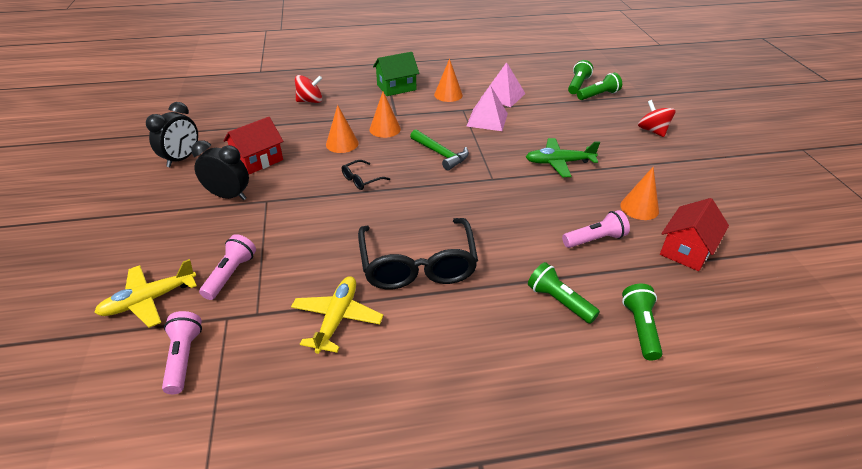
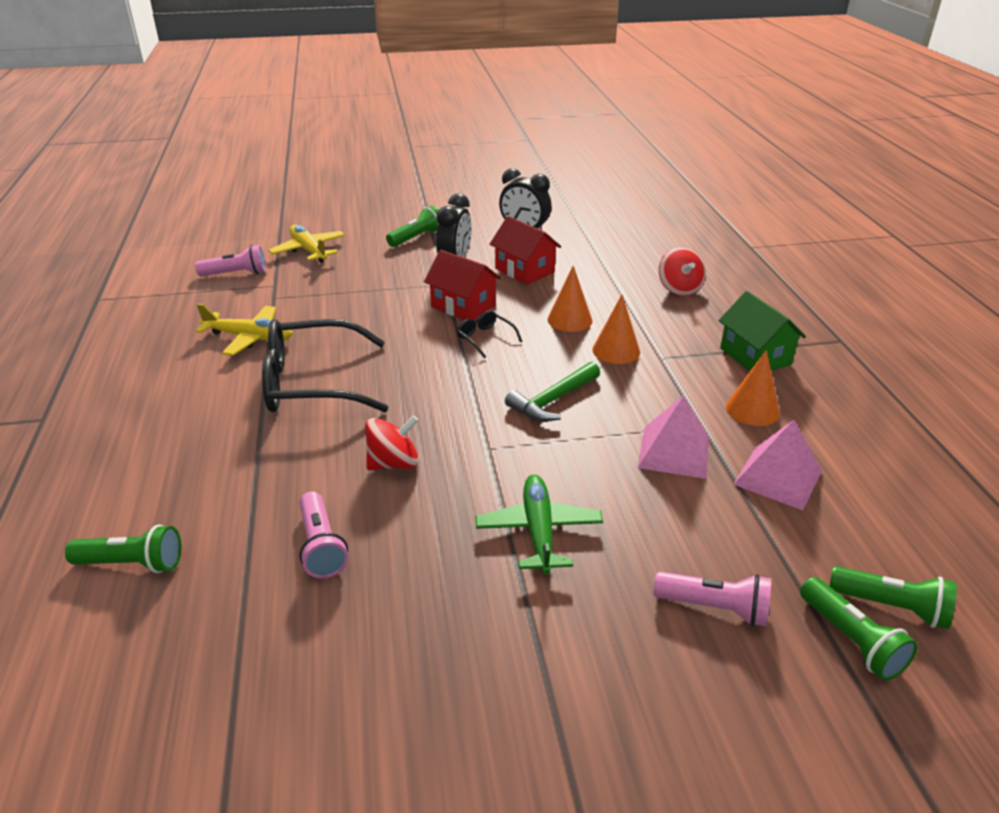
camera: 90 degrees right, 5 degrees down
pink flashlight [199,234,256,300] -> pink flashlight moved to [654,571,771,626]
green flashlight [528,262,600,324] -> green flashlight moved to [386,206,439,247]
orange cone [620,167,659,220] -> none
red spinning top [638,100,675,137] -> red spinning top moved to [365,415,419,470]
red house [660,198,729,271] -> red house moved to [424,250,501,320]

